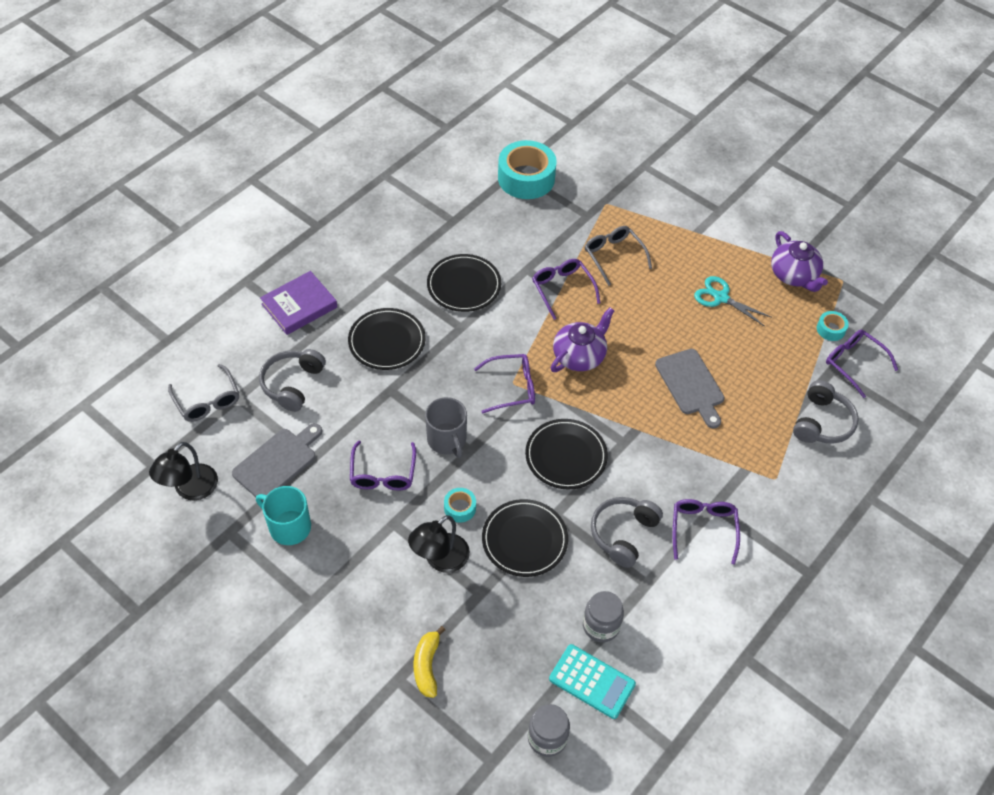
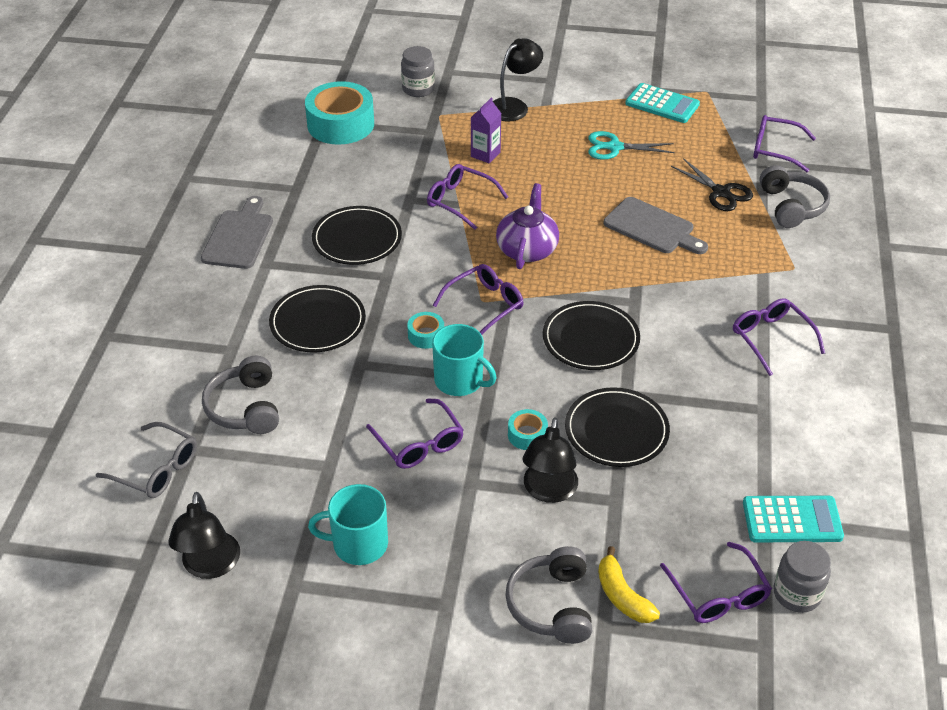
camera: 30 degrees left, 10 degrees down
grey cutting board [232,423,322,501] -> grey cutting board moved to [201,196,273,269]
purple book [260,271,337,335] -> none
grey mug [425,397,467,458] -> turquoise mug [432,324,496,396]
grey jar [583,591,624,643] -> grey jar moved to [401,46,435,97]
grey glasses [584,226,652,286] -> purple carton [471,97,501,164]
grey headphones [591,497,663,568] -> grey headphones moved to [505,546,592,644]
purple teapot [771,231,828,292] -> turquoise calculator [625,83,700,123]
turquoise tape [817,311,849,341] -> turquoise tape moved to [407,312,444,349]
none -> black lamp [493,38,543,122]
none -> purple glasses [660,542,772,623]
none -> black scissors [671,158,753,211]

